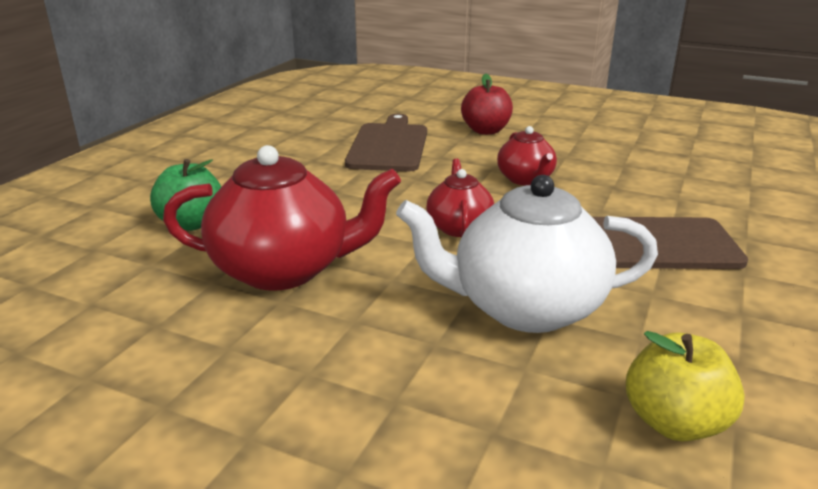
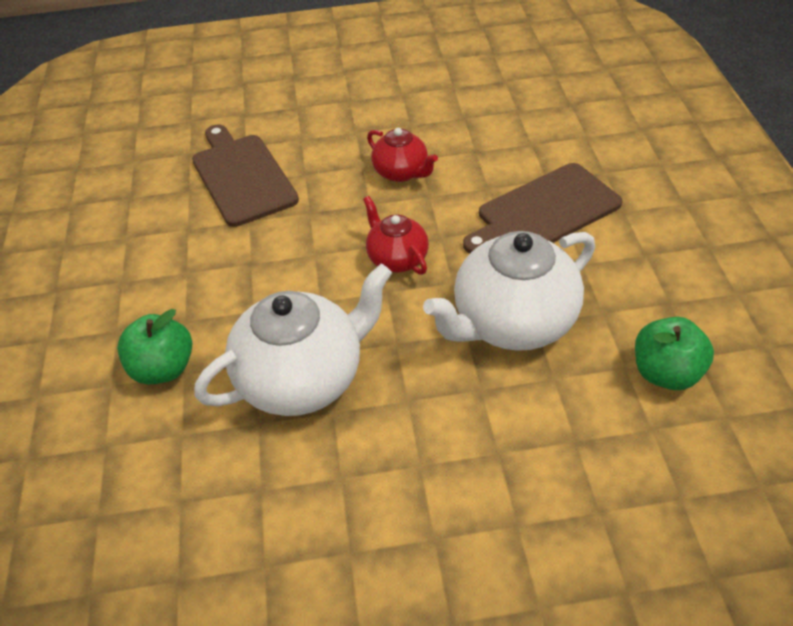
camera: 30 degrees left, 20 degrees up
red teapot [163,145,401,291] -> white teapot [194,264,392,416]
red apple [461,74,513,135] -> none
yellow apple [626,331,745,441] -> green apple [635,317,714,390]

